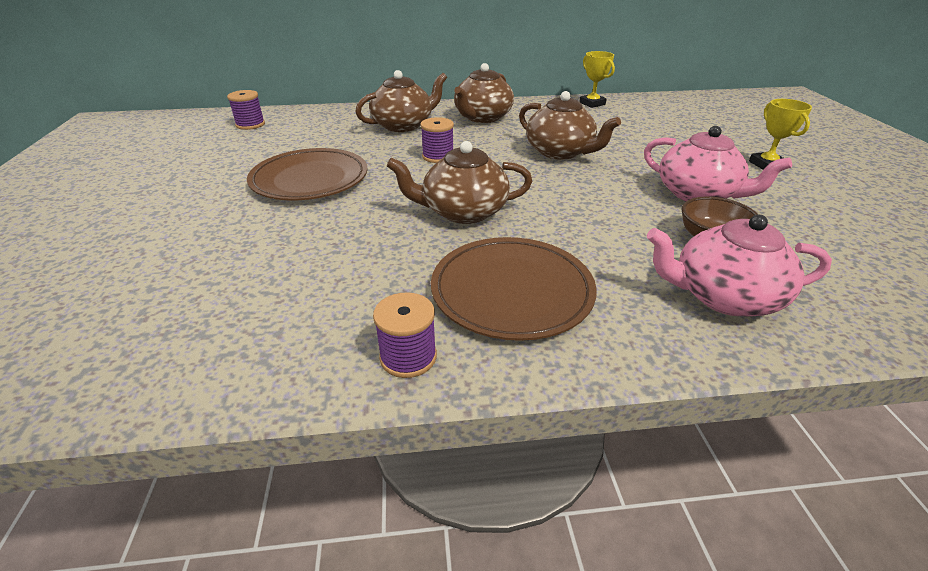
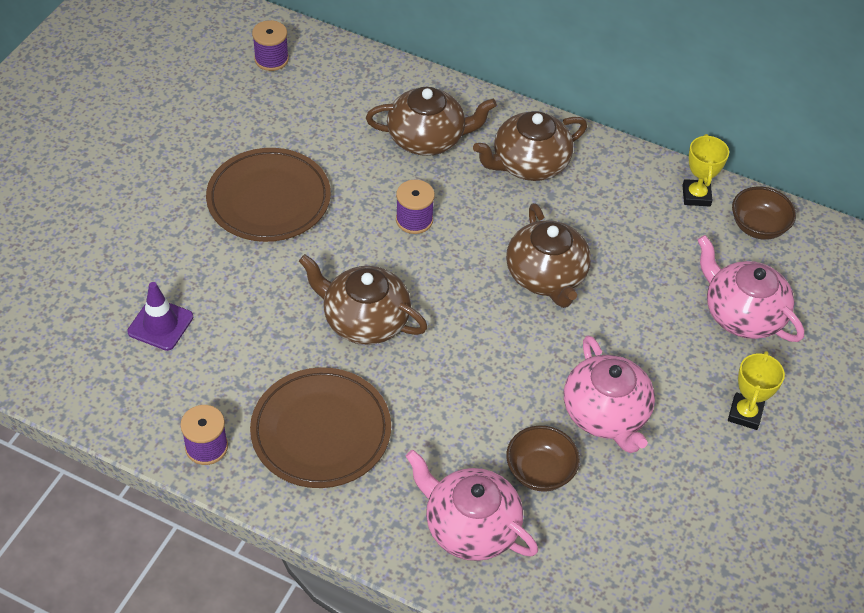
camera: 30 degrees right, 15 degrees up
none -> purple traffic cone [127,282,193,351]
none -> pink teapot [697,235,804,342]
none -> brown bowl [732,187,796,240]

